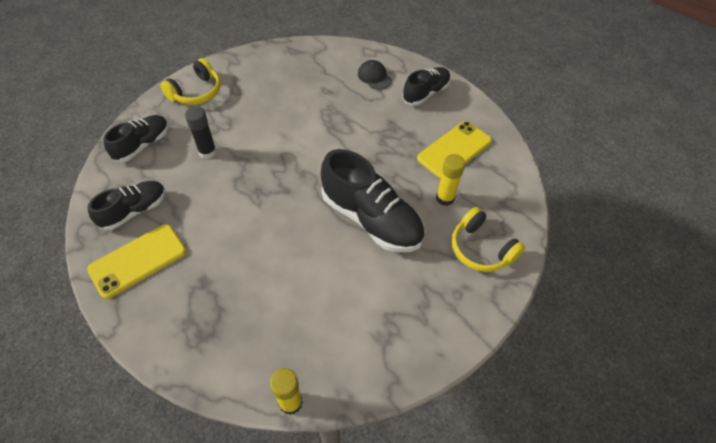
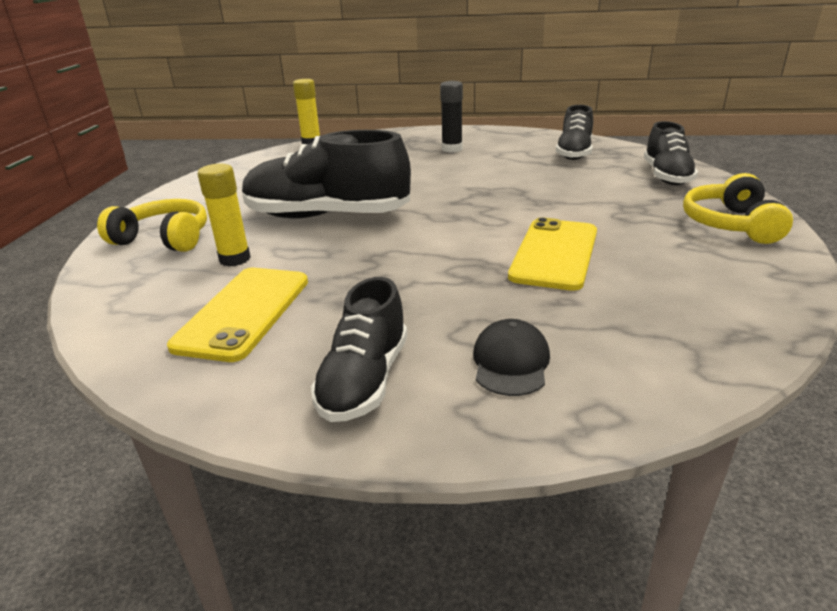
camera: 150 degrees right, 25 degrees down
yellow phone [87,224,186,299] -> yellow phone moved to [508,218,597,291]
black glue stick [185,107,217,159] -> black glue stick moved to [440,81,463,153]
black cap [358,60,392,90] -> black cap turned 105 degrees counterclockwise [473,319,550,396]

